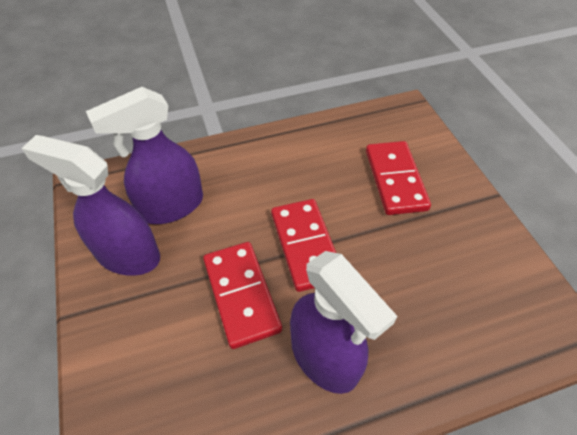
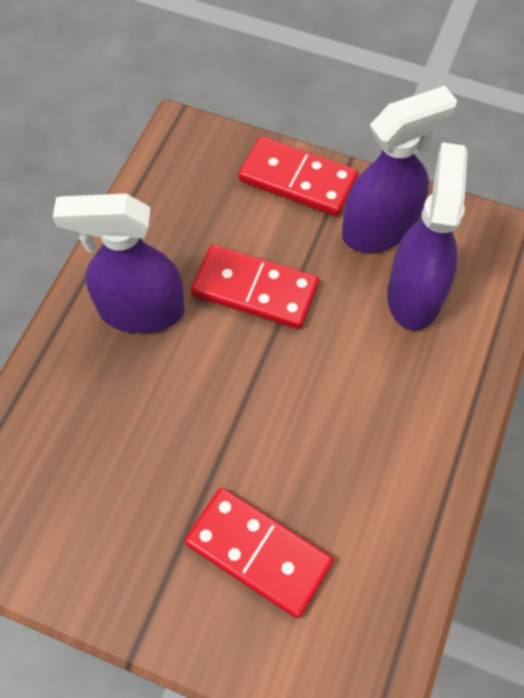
camera: 130 degrees right, 10 degrees up
red domino [271,199,336,292] -> red domino moved to [238,136,358,216]

